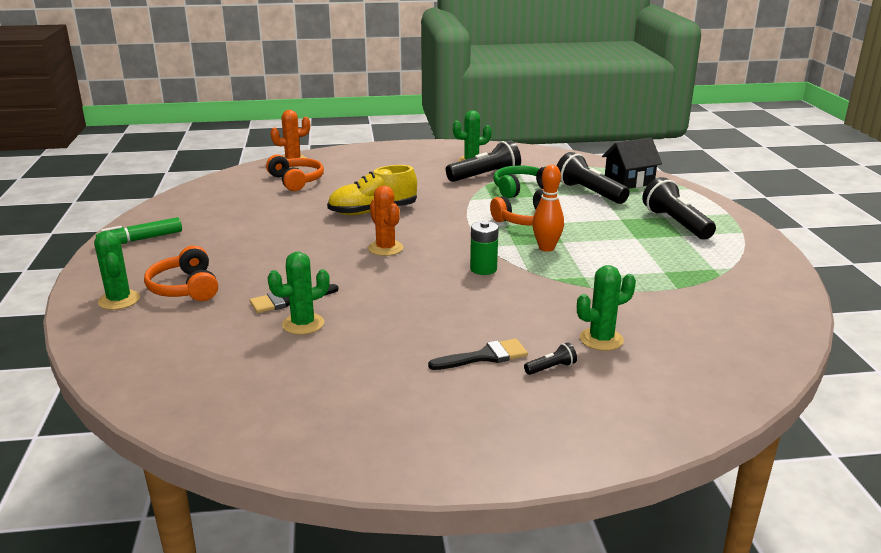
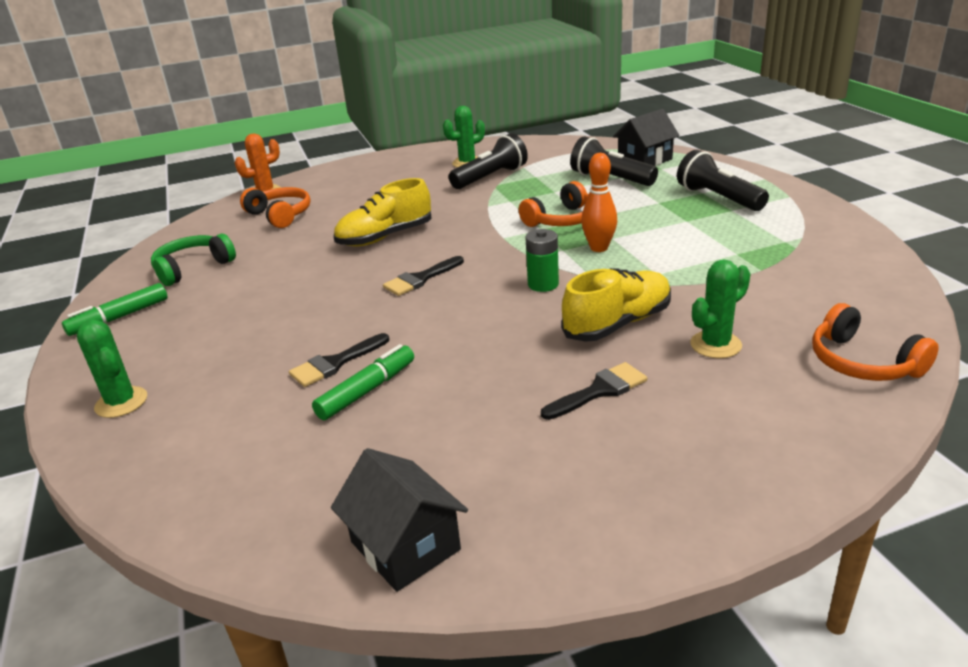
camera: 10 degrees left, 5 degrees up
orange headphones [144,246,218,301] -> orange headphones moved to [812,303,939,381]
green cactus [268,252,330,335] -> green marker [312,344,414,420]
orange cactus [368,186,403,256] -> black brush [383,256,464,296]
green headphones [493,165,546,198] -> green headphones moved to [151,234,236,286]
black flashlight [524,343,577,375] -> none
none -> black house [331,448,468,592]
none -> yellow shoe [561,268,671,342]

